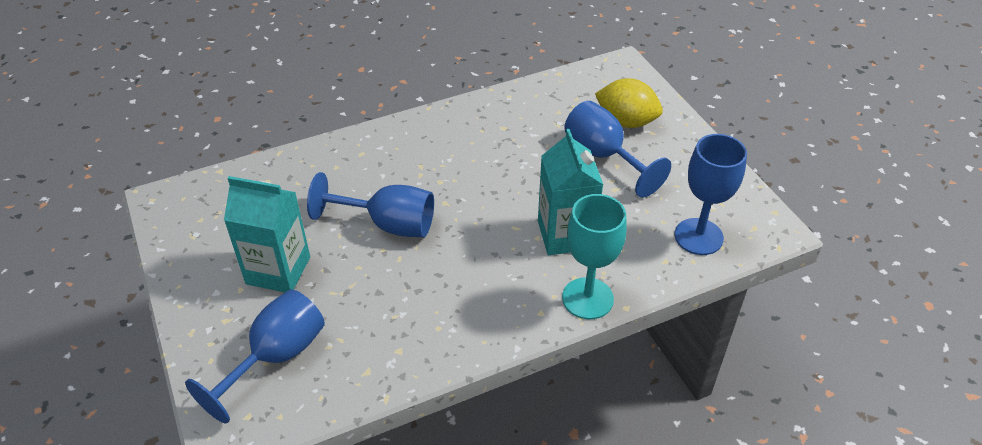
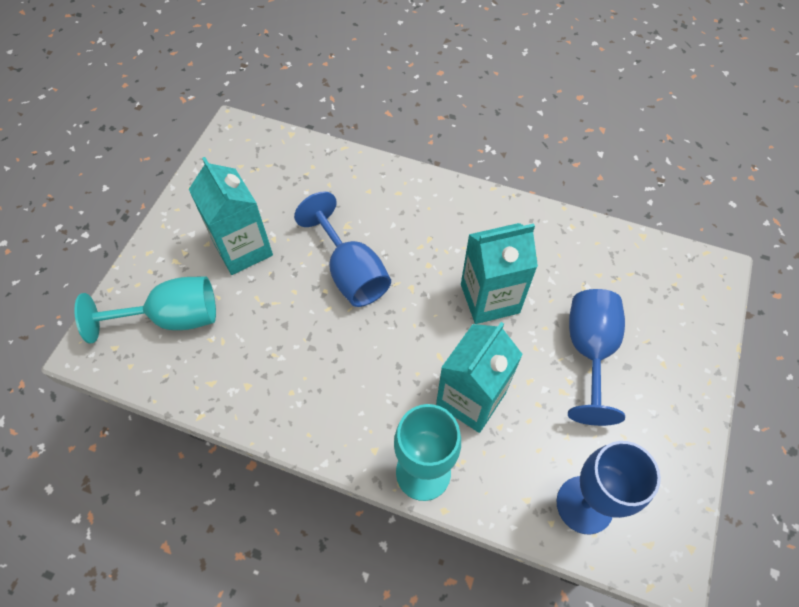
camera: 45 degrees right, 15 degrees up
blue goblet [185,289,325,424] -> turquoise goblet [74,276,216,343]
yellow lemon [595,78,663,128] -> none
none -> turquoise carton [461,223,538,324]

